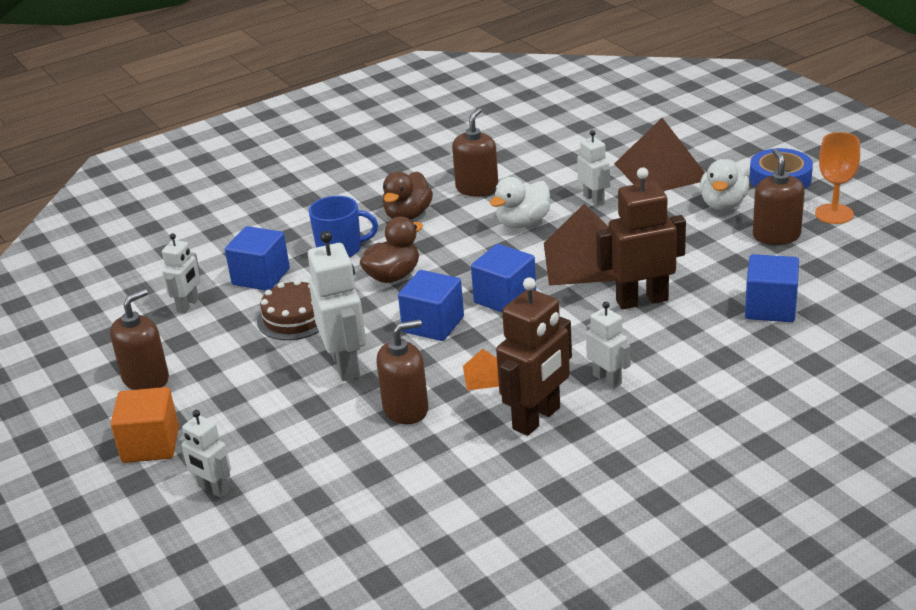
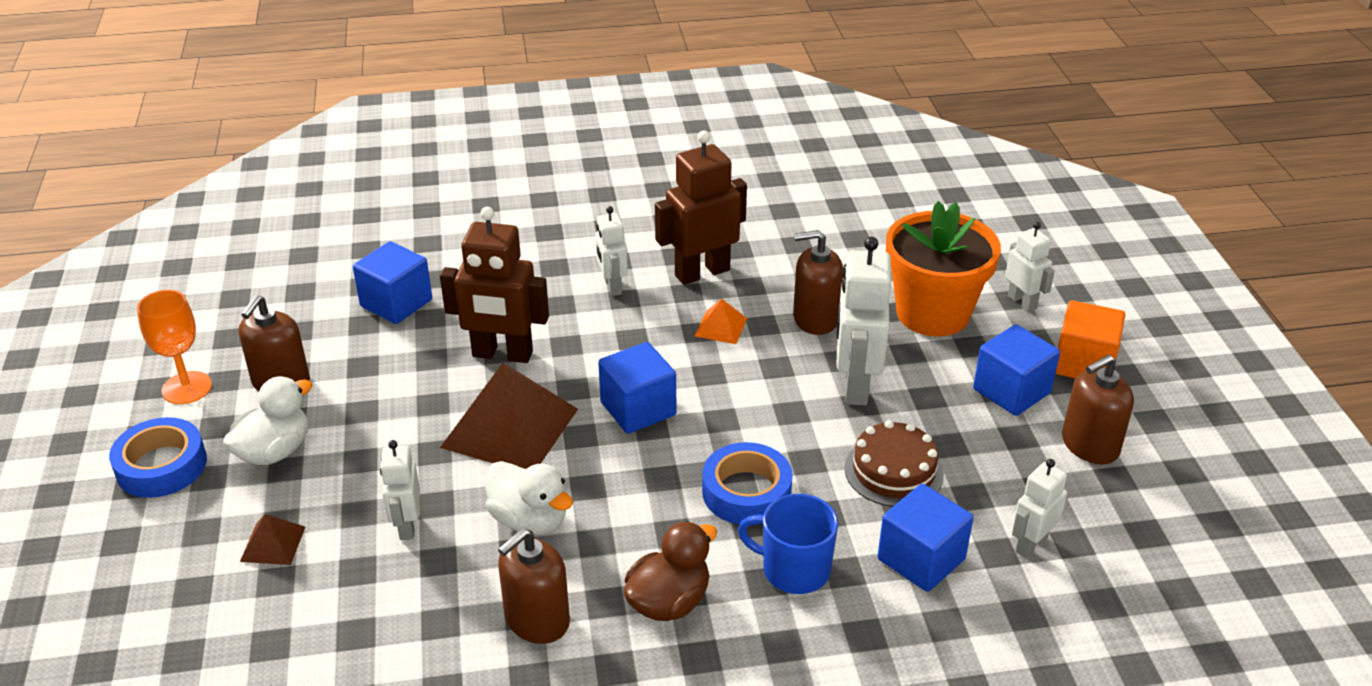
camera: 160 degrees left, 5 degrees up
brown duck [360,216,423,283] -> blue tape [702,442,793,525]
blue cube [398,270,464,341] -> blue cube moved to [973,324,1060,416]
white duck [490,177,550,228] -> white duck turned 60 degrees clockwise [485,461,573,535]
brown pyramid [614,118,705,191] -> brown pyramid [240,514,305,565], size x0.46
none -> orange flower pot [886,201,1001,337]

